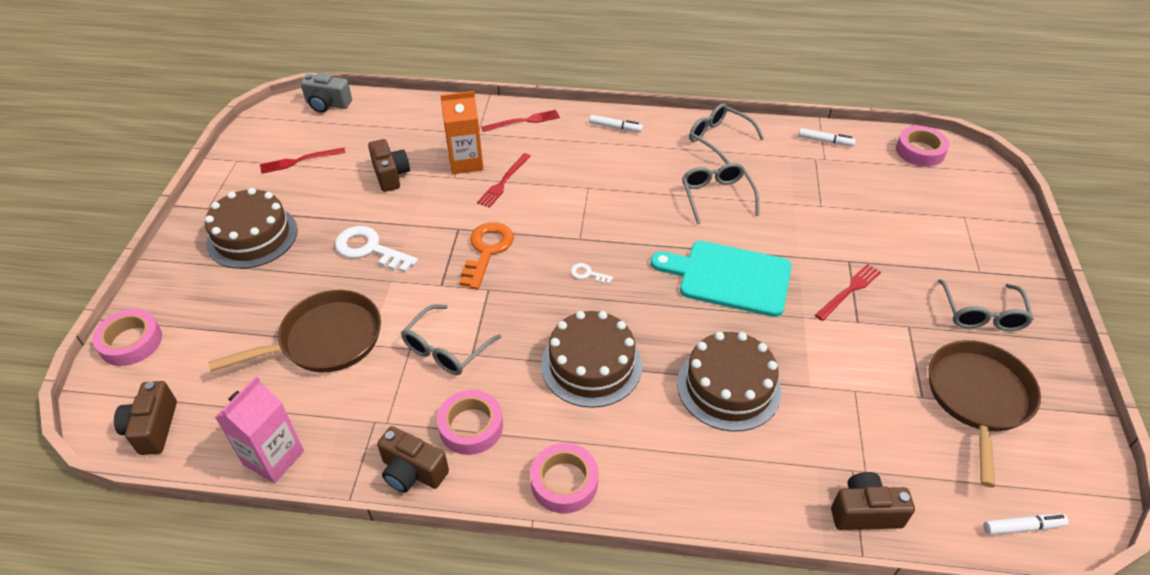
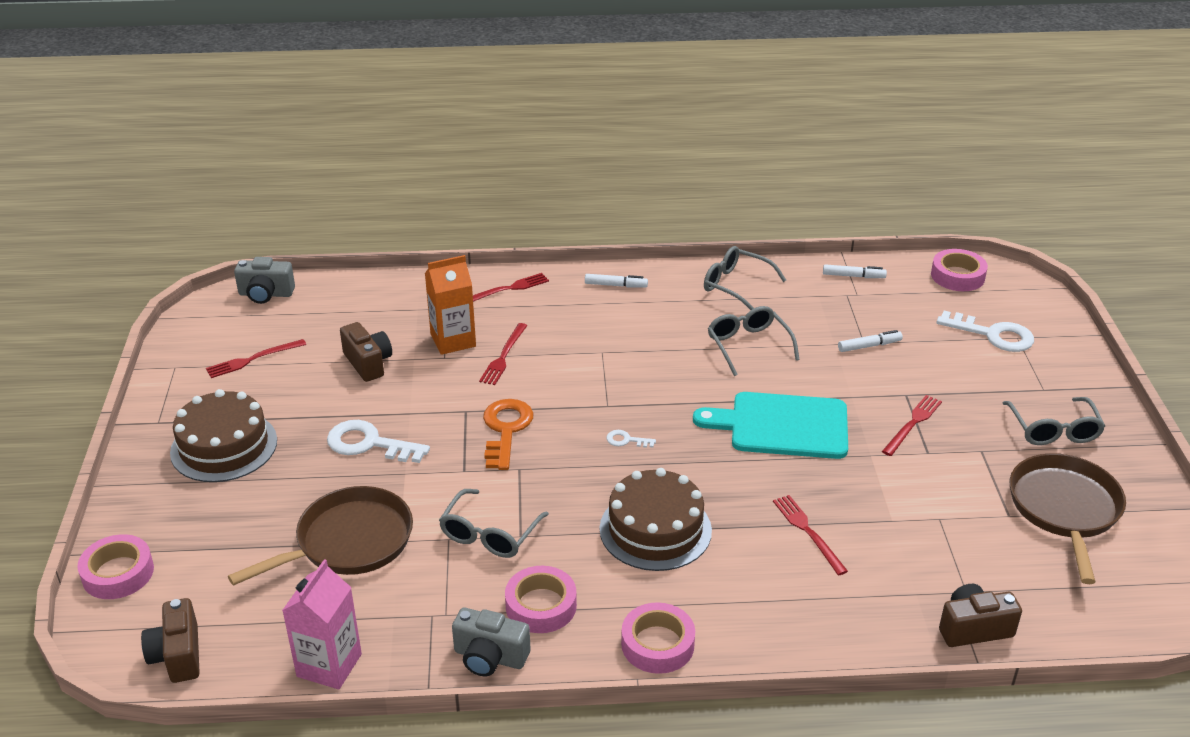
camera: 10 degrees left, 10 degrees down
brown camera [377,426,449,493] -> grey camera [452,608,530,676]
brown cake [677,332,781,431] -> red fork [773,495,848,575]
white marker [984,514,1069,535] -> white marker moved to [838,330,903,352]
none -> white key [937,311,1034,352]

